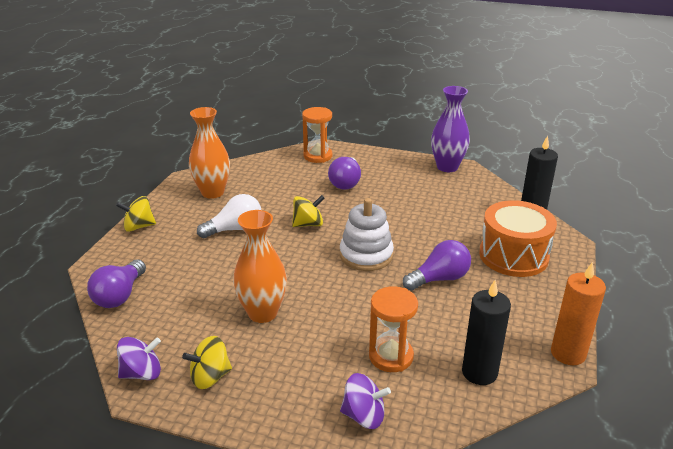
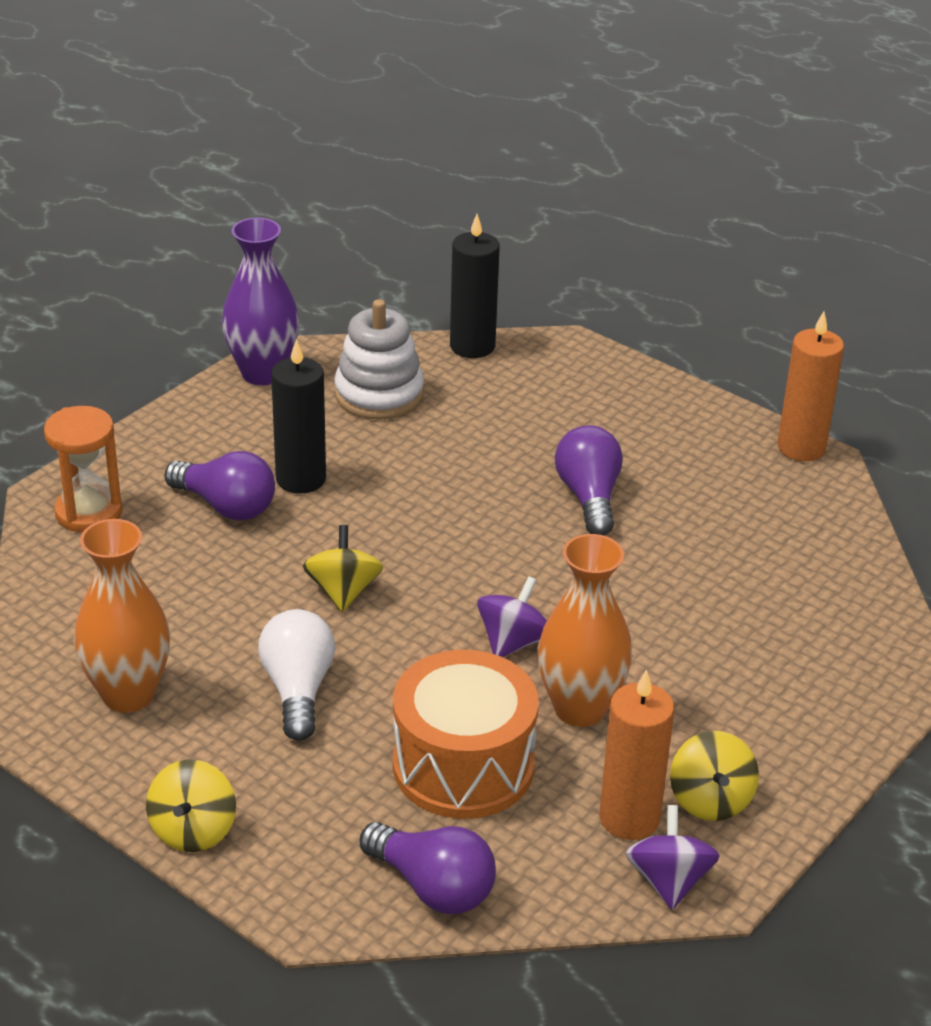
camera: 70 degrees left, 5 degrees up
white stacking toy [340,198,394,271] -> white stacking toy moved to [334,299,424,420]
purple spinning top [340,373,391,429] -> purple spinning top moved to [477,576,547,657]
orange hourglass [369,286,418,372] -> none
black candle [462,280,511,385] -> black candle moved to [271,339,326,494]
orange drum [479,200,557,277] -> orange drum moved to [393,650,539,819]
none -> orange candle [599,669,674,840]

